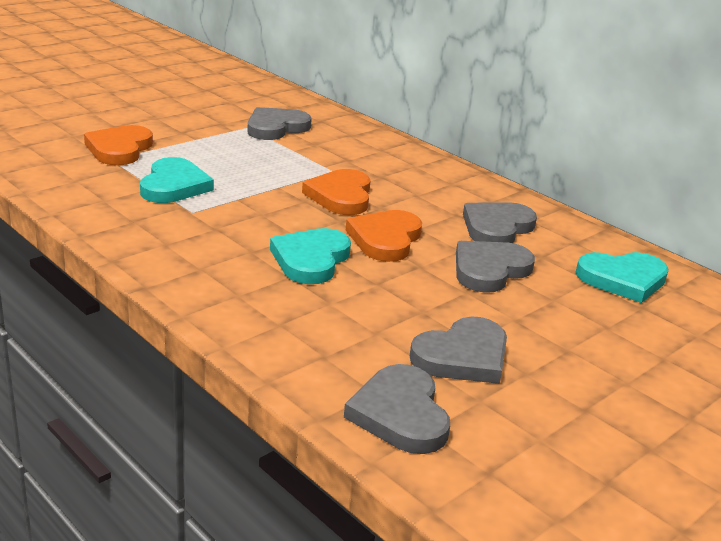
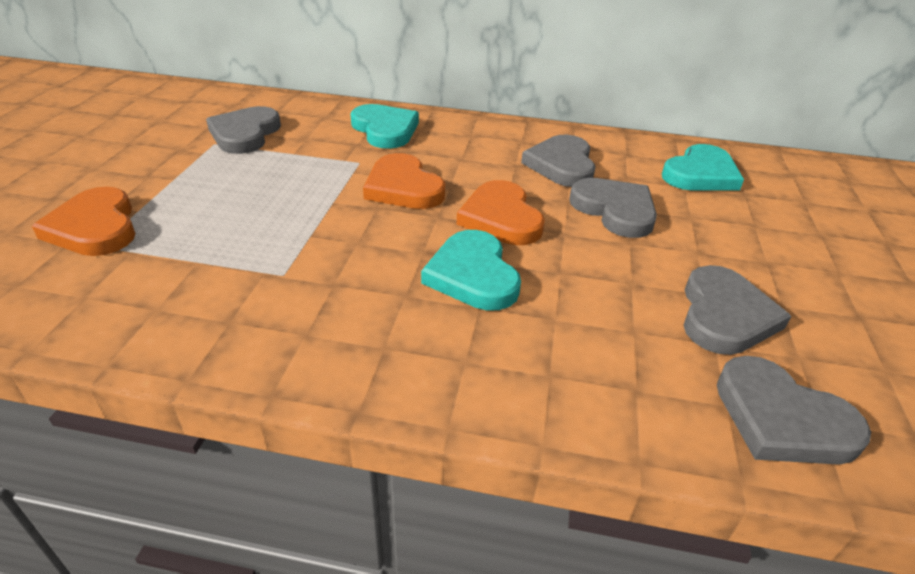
camera: 35 degrees left, 10 degrees up
turquoise heart [140,157,214,203] -> turquoise heart moved to [351,104,419,149]
grey heart [456,241,535,292] -> grey heart turned 135 degrees clockwise [569,178,657,238]

